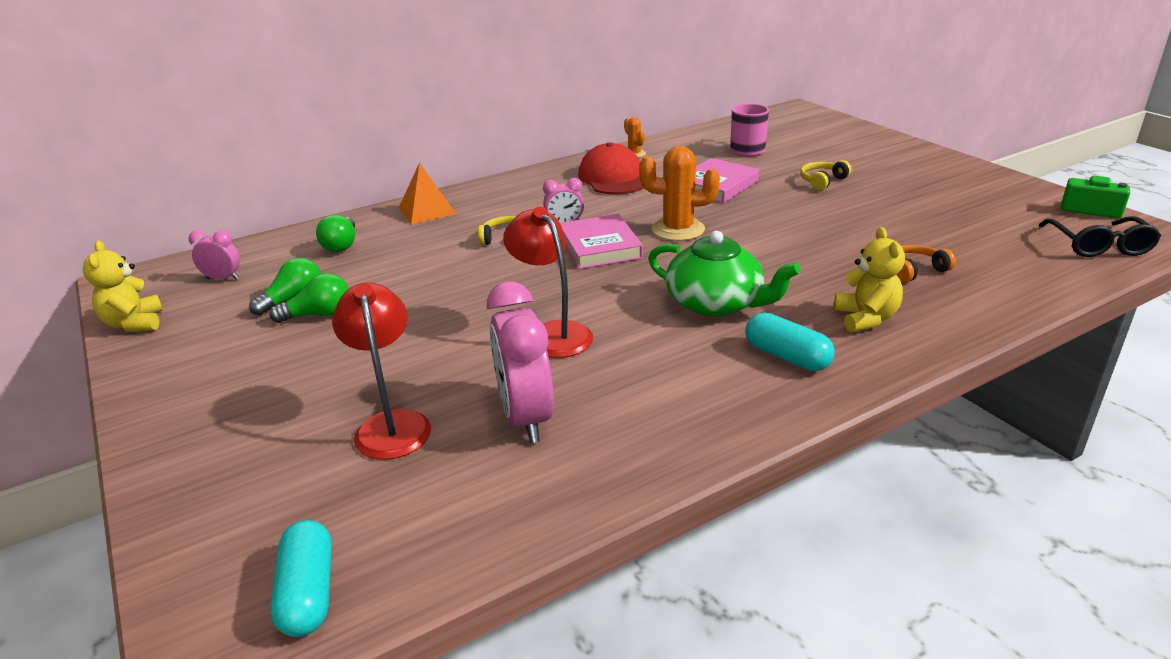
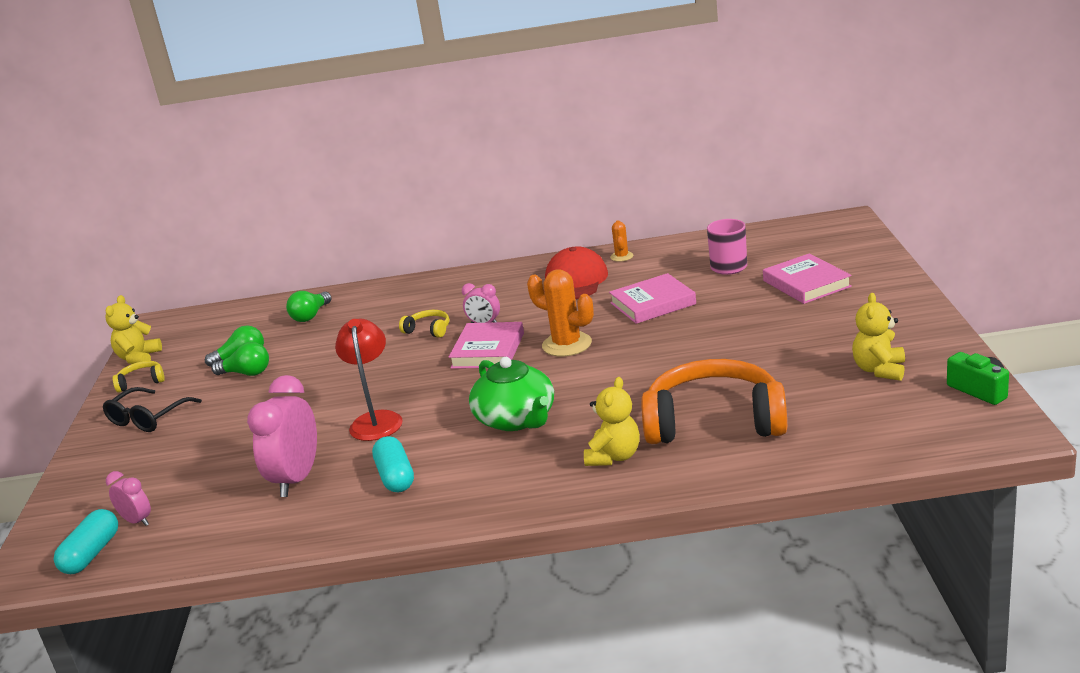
camera: 30 degrees right, 5 degrees down
pink clock [189,230,240,280] -> pink clock moved to [106,471,151,526]
red lamp [332,283,431,460] -> none
orange pyramid [399,162,456,224] -> none
turquoise capsule [745,313,835,371] -> turquoise capsule moved to [372,436,414,492]
yellow headphones [800,160,852,190] -> yellow headphones moved to [113,361,165,393]
orange headphones [897,245,956,282] -> orange headphones [641,359,787,444], size x2.40
black glasses [1039,216,1161,257] -> black glasses moved to [103,387,202,432]
none -> pink book [763,253,852,304]
none -> yellow teddy bear [852,293,905,381]

